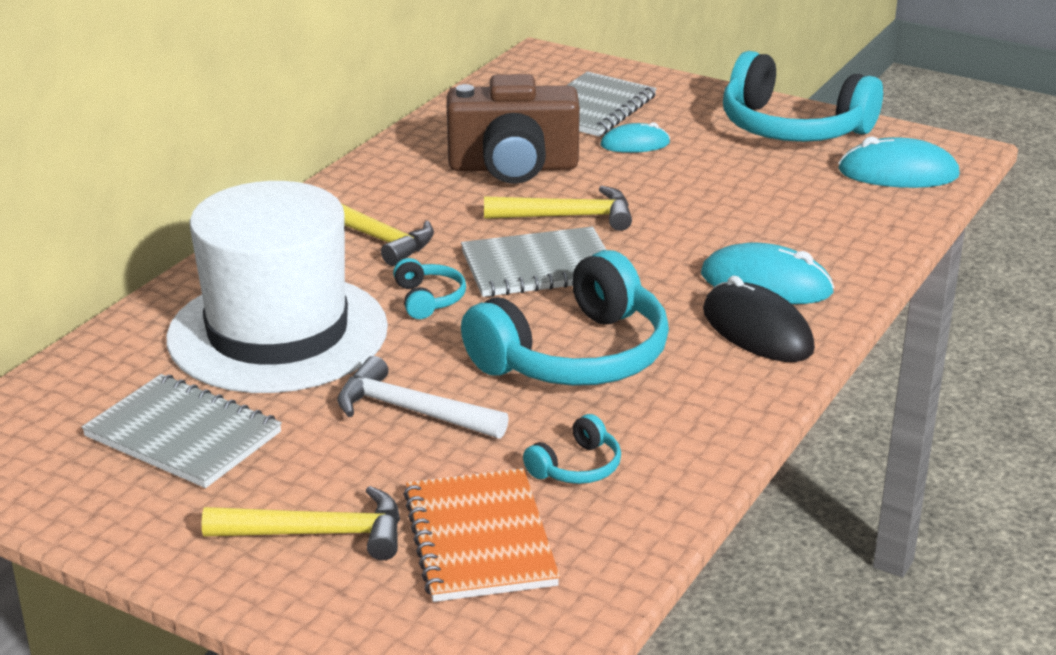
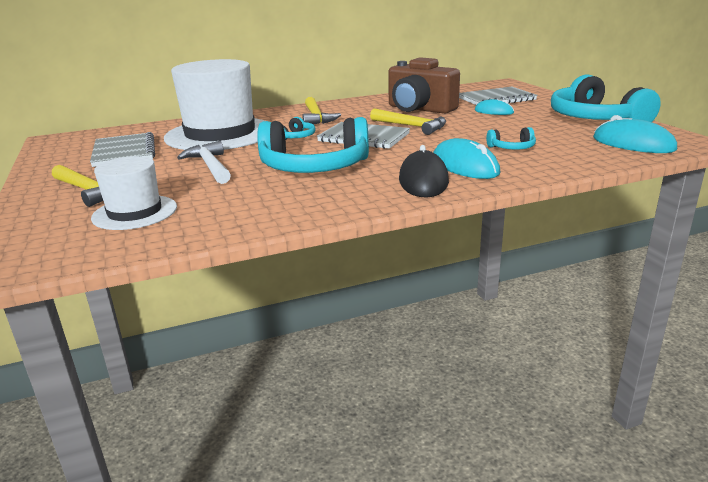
camera: 40 degrees right, 5 degrees down
orange notebook [403,468,560,602] -> white hat [91,156,177,230]
turquoise headphones [523,414,621,484] -> turquoise headphones moved to [486,127,536,150]

